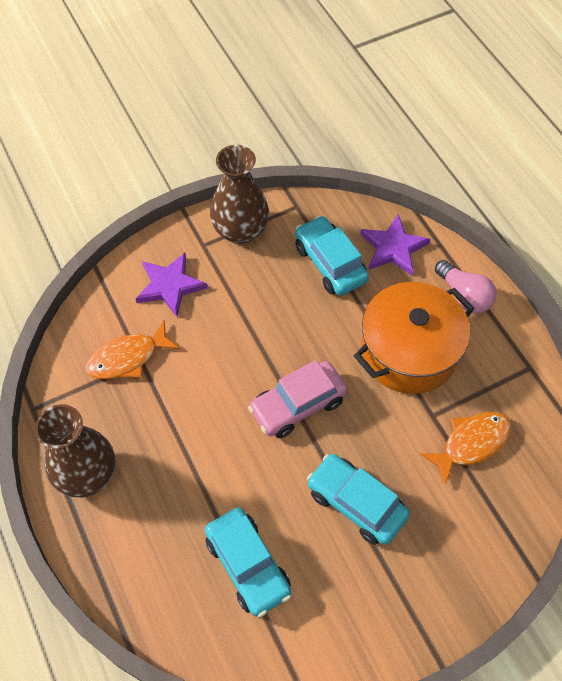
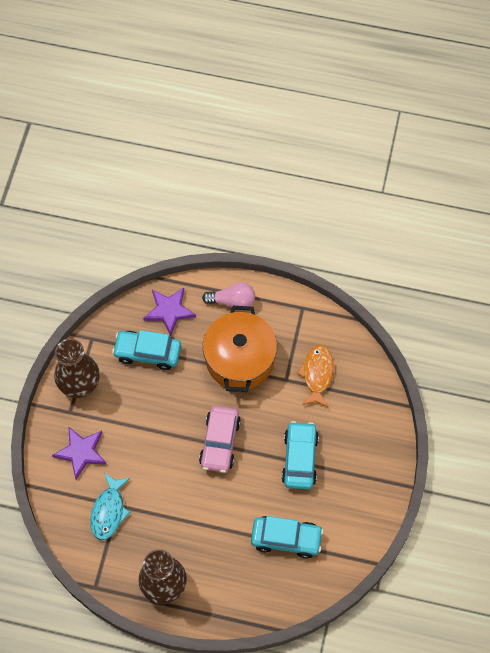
camera: 50 degrees left, 5 degrees up
orange fish [86,321,180,379] -> turquoise fish [90,473,130,540]
turquoise car [307,454,410,545] -> turquoise car turned 105 degrees clockwise [282,421,319,489]

